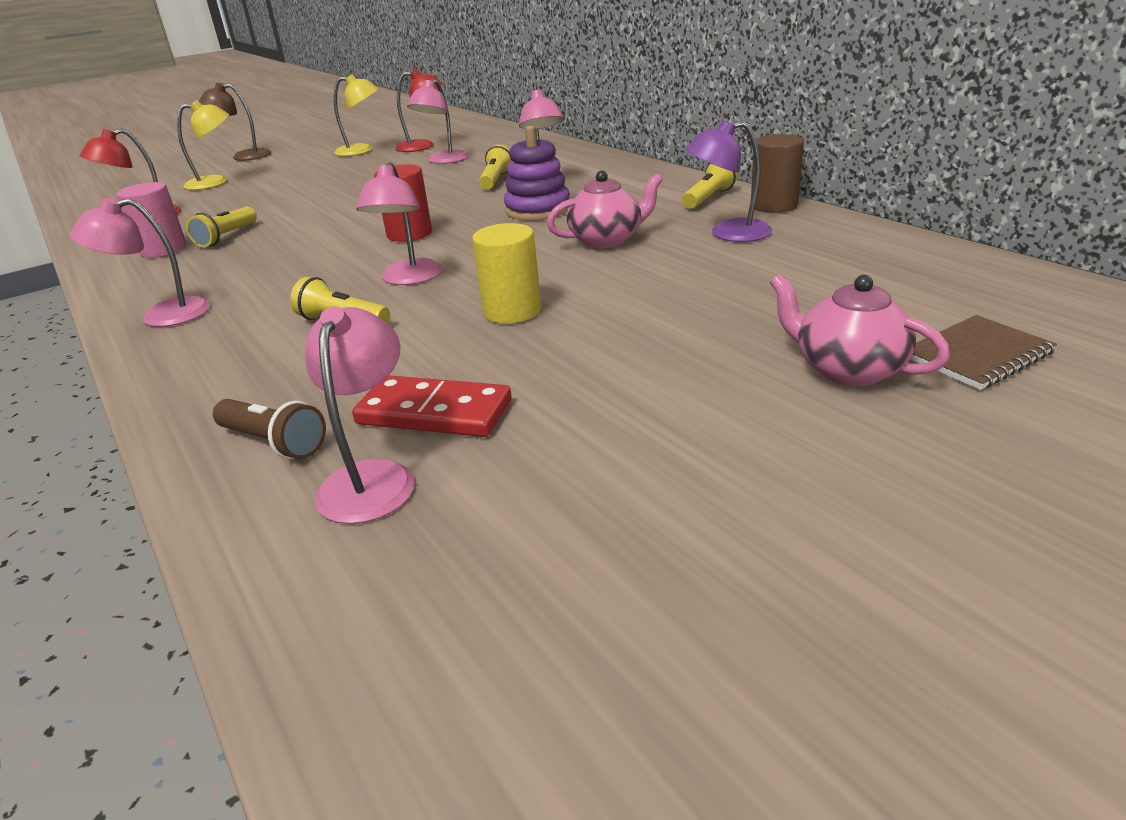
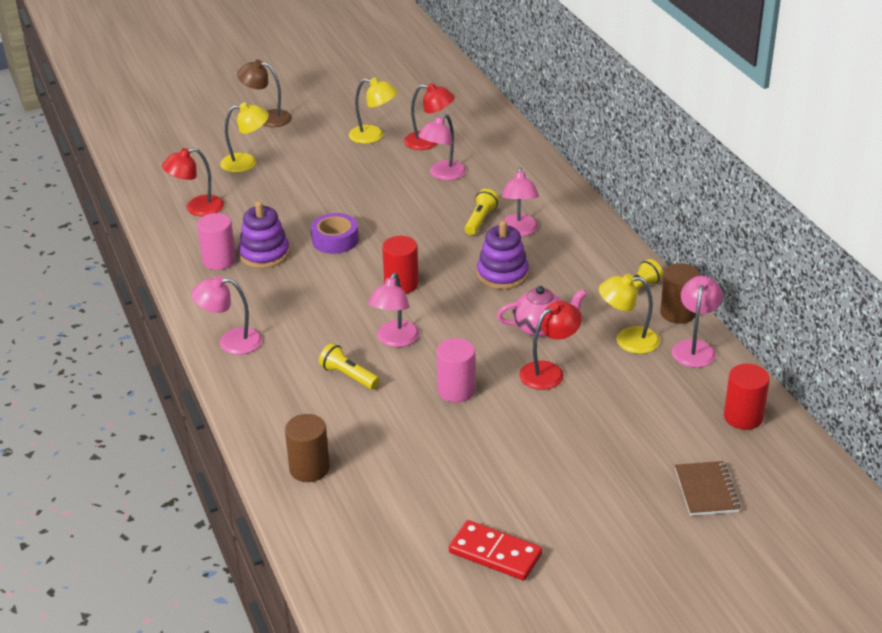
camera: 10 degrees right, 5 degrees up
yellow flashlight [186,207,257,247] -> purple stacking toy [238,201,290,268]
brown flashlight [213,399,326,459] -> brown cylinder [285,414,330,482]
pink lamp [306,306,415,524] -> pink lamp moved to [672,276,723,368]
red domino [352,375,512,437] -> red domino moved to [449,520,542,581]
yellow cylinder [472,223,541,324] -> pink cylinder [437,338,475,403]
purple lamp [686,120,772,242] -> yellow lamp [599,274,660,354]
pink teapot [770,274,950,386] -> none
brown notebook [910,315,1057,390] -> brown notebook turned 75 degrees counterclockwise [675,461,741,516]
none -> purple tape [311,213,359,254]
none -> red lamp [519,301,582,390]
none -> red cylinder [724,364,770,430]

